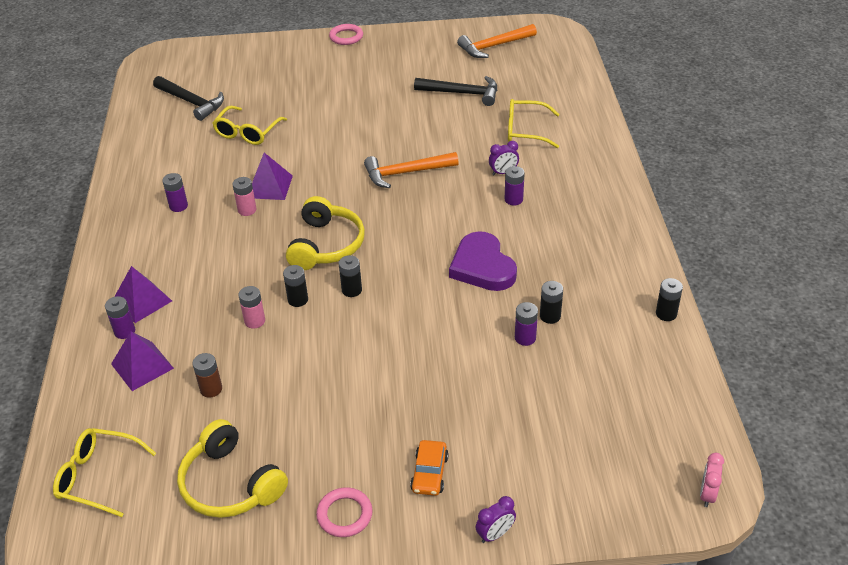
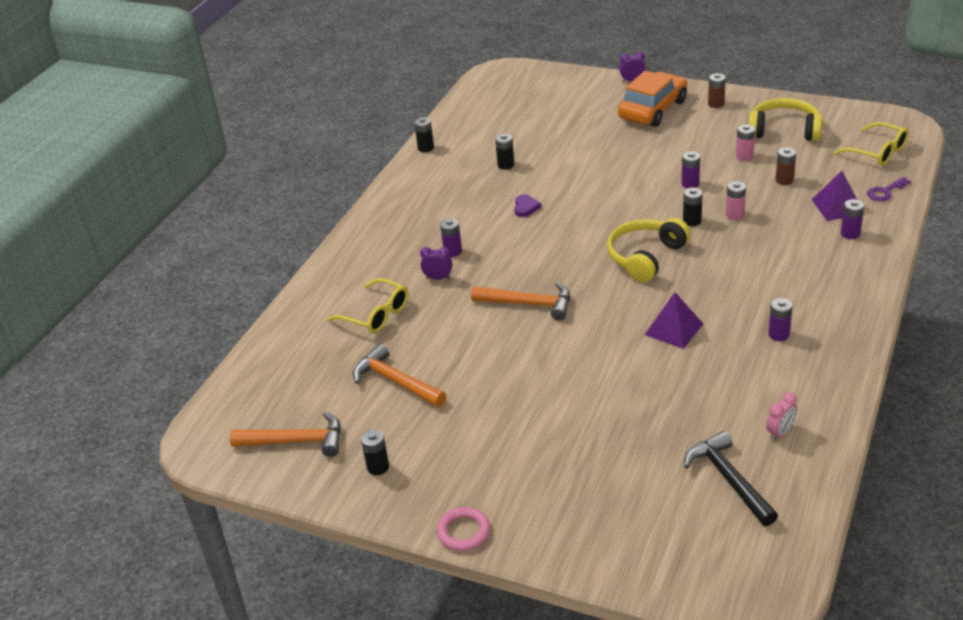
camera: 150 degrees left, 5 degrees down
purple pyramid [114,266,172,323] -> none
yellow headphones [177,419,288,518] -> yellow headphones turned 60 degrees counterclockwise [748,98,822,141]
yellow glasses [212,106,287,145] -> none
pink battery [232,177,256,216] -> pink battery moved to [736,124,755,161]
pink ring [316,487,373,537] -> brown battery [708,73,726,108]
black battery [339,255,362,297] -> black battery moved to [361,429,389,475]
orange car [410,440,449,496] -> orange car [618,71,687,127], size x2.02
black hammer [414,76,497,106] -> orange hammer [353,344,446,407]
purple heart [449,231,517,291] -> purple heart [514,194,541,217], size x0.47
purple battery [515,302,538,346] -> purple battery moved to [682,151,700,189]
pink clock [700,453,724,507] -> pink clock moved to [766,392,797,440]
none -> purple key [867,177,911,201]

